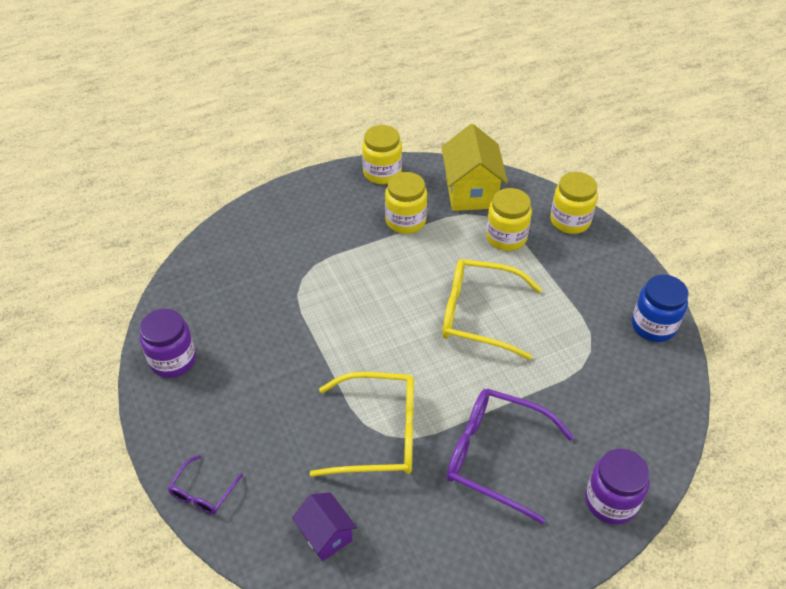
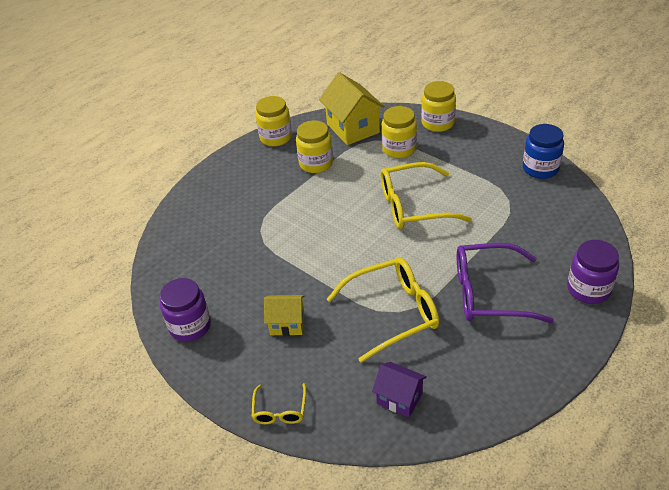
camera: 20 degrees left, 5 degrees down
purple glasses [168,455,243,514] -> yellow glasses [252,383,306,424]
none -> yellow house [264,295,305,336]

